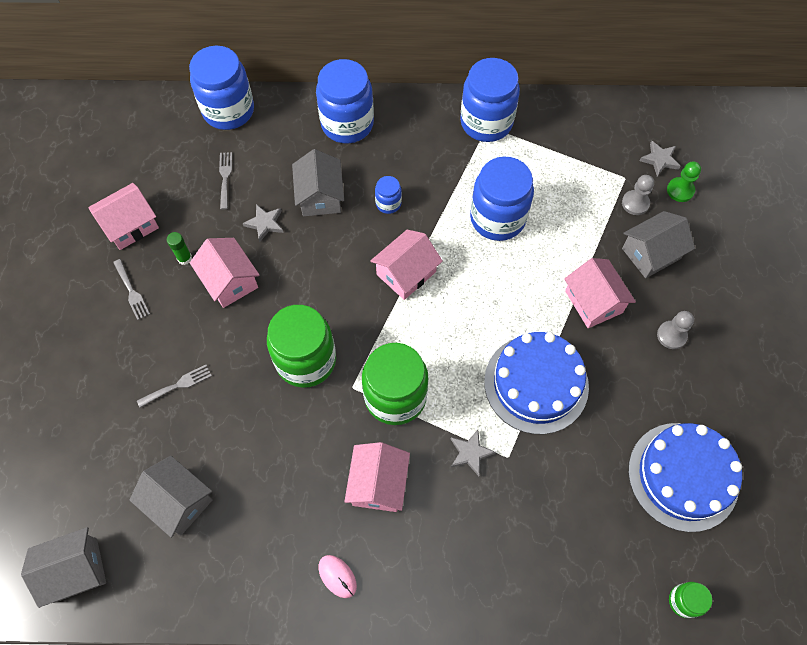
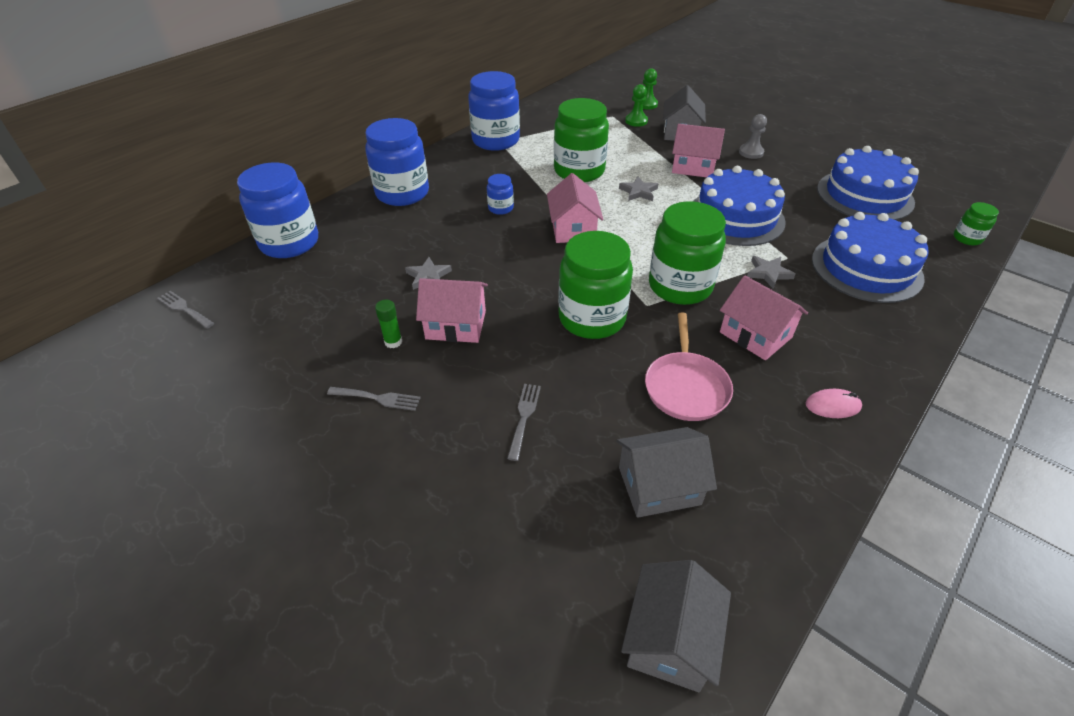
camera: 50 degrees left, 20 degrees down
pink house [88,183,159,250] -> none
grey fork [219,152,232,210] -> grey fork moved to [157,291,214,329]
grey house [292,149,344,216] -> none
blue jar [470,156,534,241] -> green jar [554,98,609,182]
grey pawn [622,175,654,215] -> green pawn [625,84,648,127]
grey star [639,141,681,176] -> grey star moved to [619,176,658,201]
none -> pink pan [645,312,733,421]
none -> blue cake [812,212,929,303]

